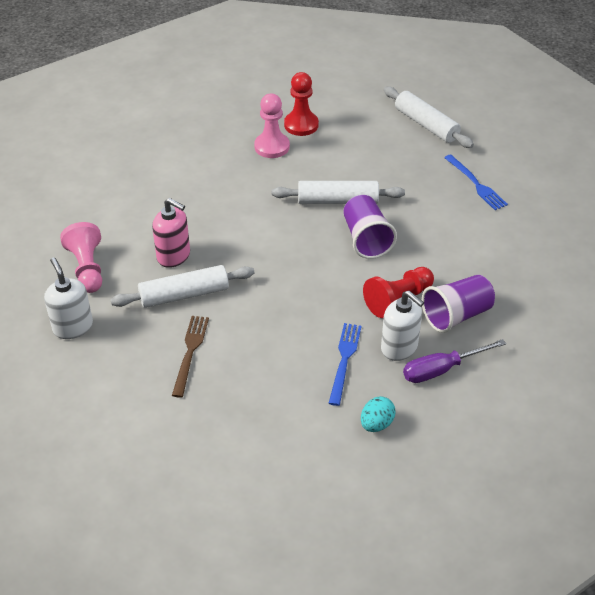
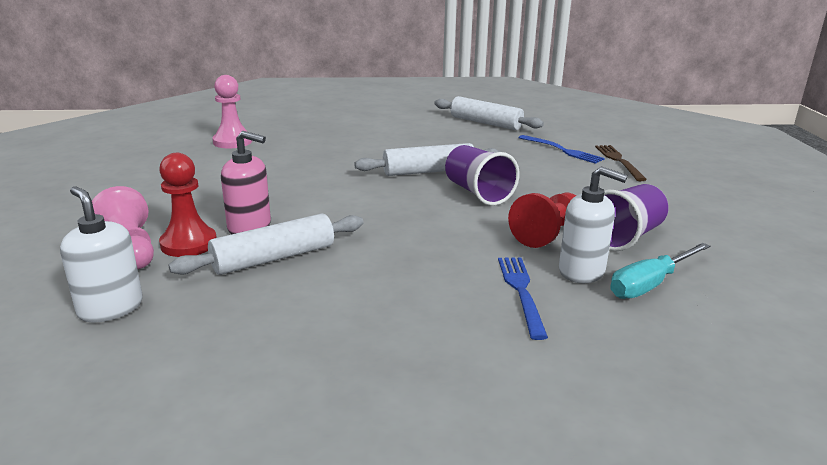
camera: 15 degrees left, 20 degrees down
brown fork [172,316,209,398] -> brown fork moved to [595,145,647,181]
pink pawn [254,93,290,158] -> pink pawn moved to [212,75,252,148]
red pawn [284,72,319,136] -> red pawn moved to [159,153,217,257]
turquoise egg [361,396,396,432] -> none
purple screwdriver [403,339,506,383] -> turquoise screwdriver [610,243,710,299]

